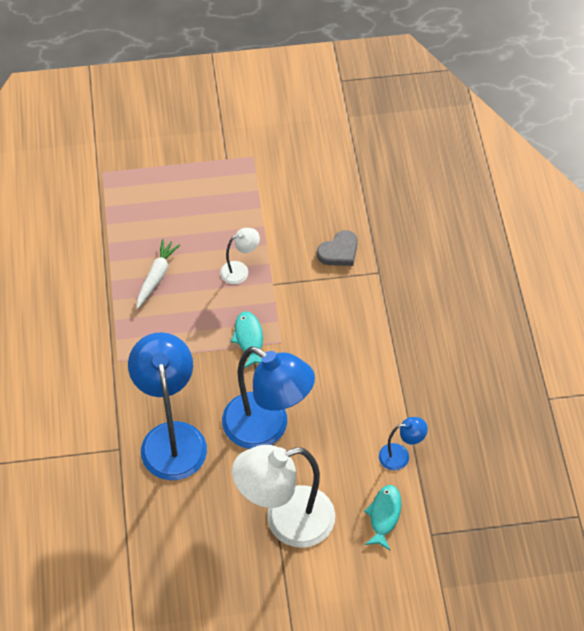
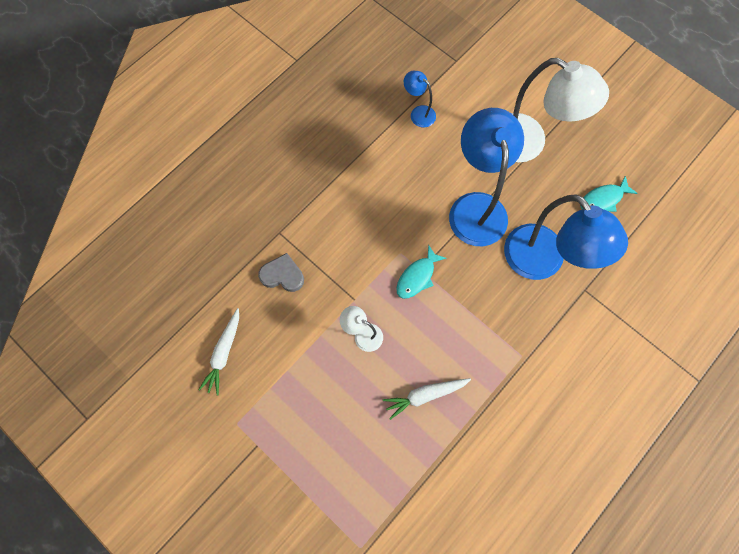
camera: 130 degrees left, 15 degrees up
blue lamp [128,332,207,480] -> blue lamp turned 75 degrees counterclockwise [504,194,628,280]
turquoise fish [364,485,401,550] -> turquoise fish moved to [580,176,638,212]
none -> white carrot [199,308,239,395]

